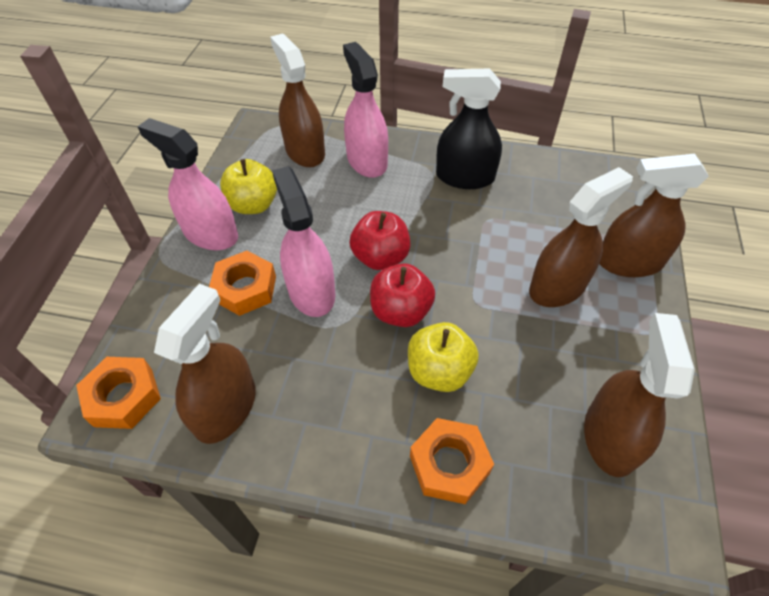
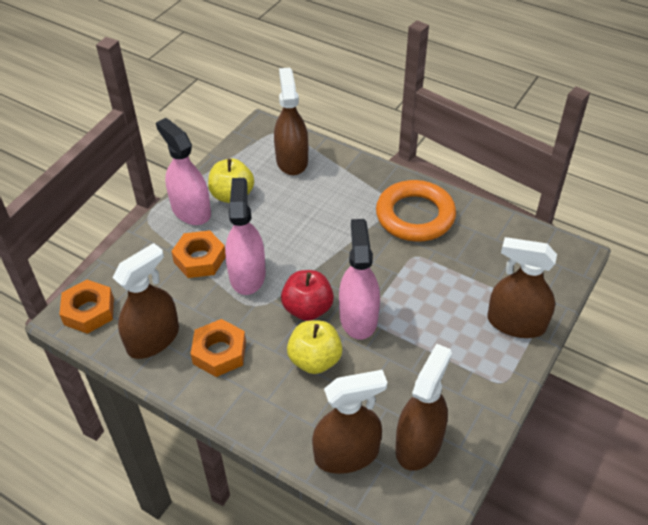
camera: 20 degrees right, 5 degrees down
pink spray bottle [343,42,388,178] -> pink spray bottle moved to [339,219,380,340]
red apple [349,211,411,270] -> none
orange nut [410,418,494,504] -> orange nut moved to [190,319,246,377]
black spray bottle [436,69,502,189] -> orange ring [376,180,456,242]
brown spray bottle [529,167,633,307] -> brown spray bottle moved to [312,370,387,474]

